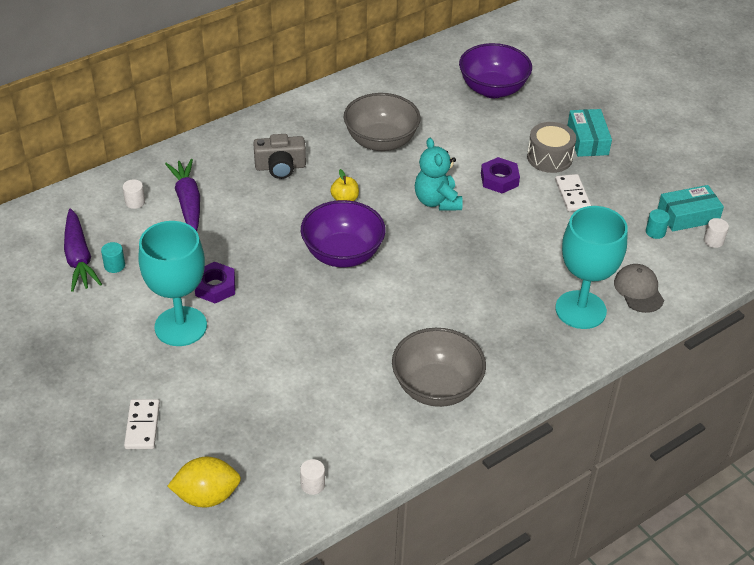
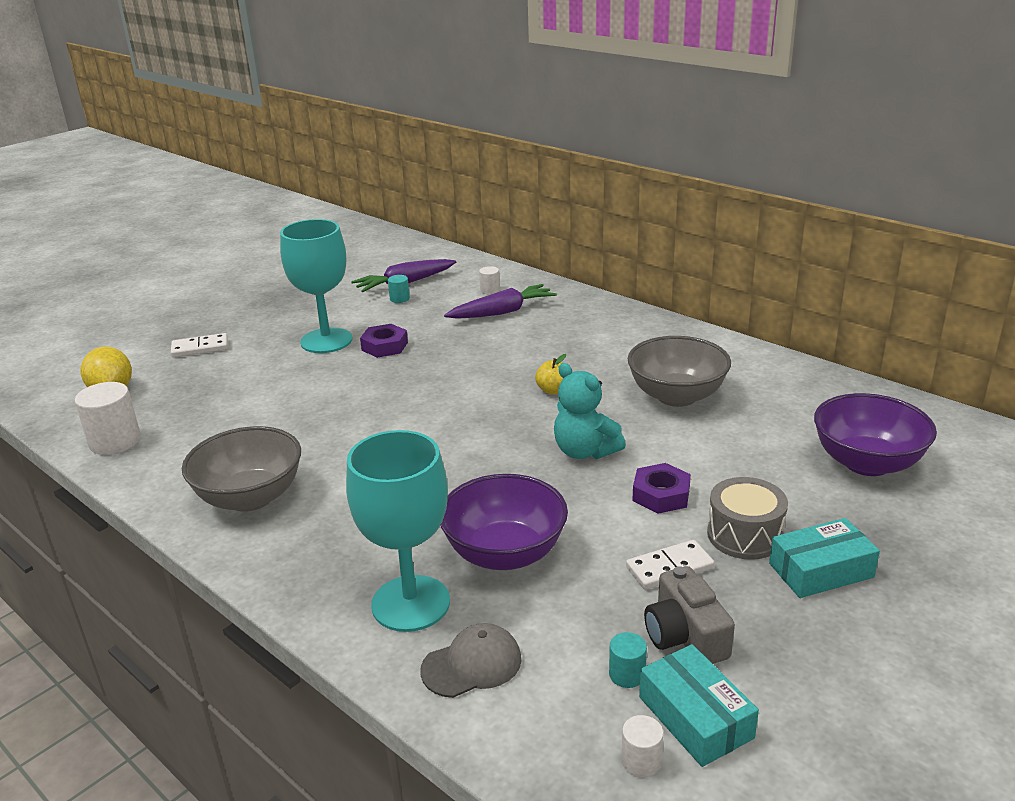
camera: 80 degrees right, 15 degrees down
grey camera [253,134,306,179] -> grey camera moved to [644,566,735,664]
white cylinder [300,459,325,495] -> white cylinder [75,382,141,455], size x1.95
purple bowl [301,200,386,267] -> purple bowl moved to [440,474,568,570]
turquoise teddy bear [415,138,463,211] -> turquoise teddy bear turned 105 degrees counterclockwise [554,363,626,459]

